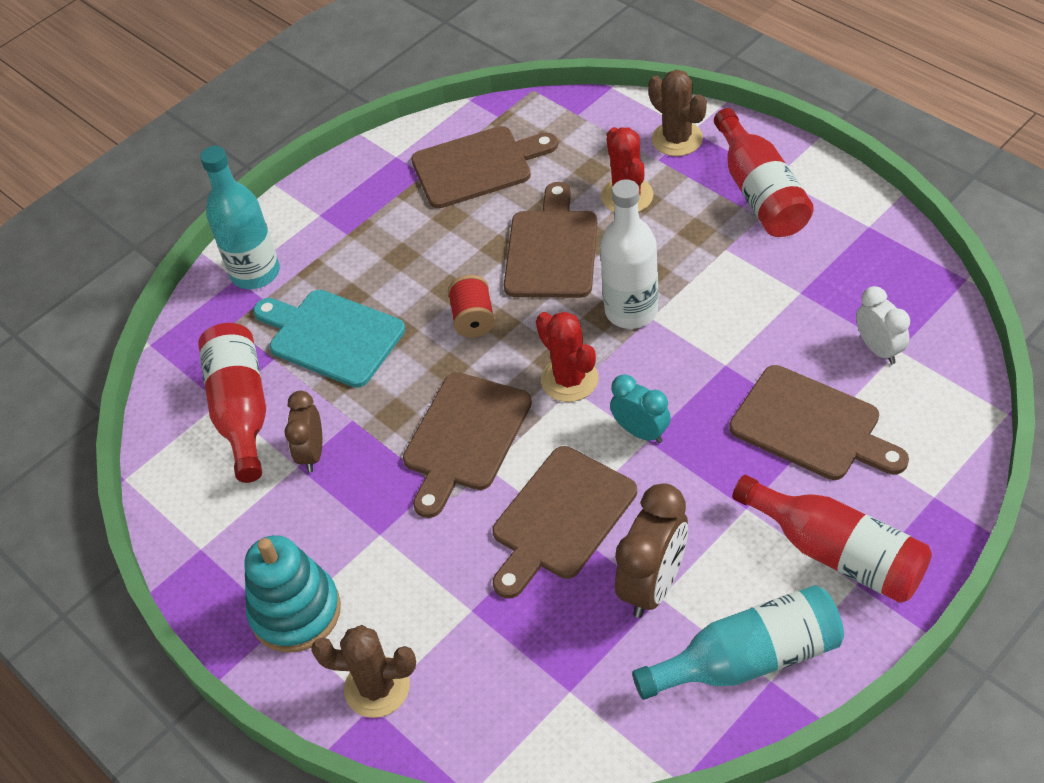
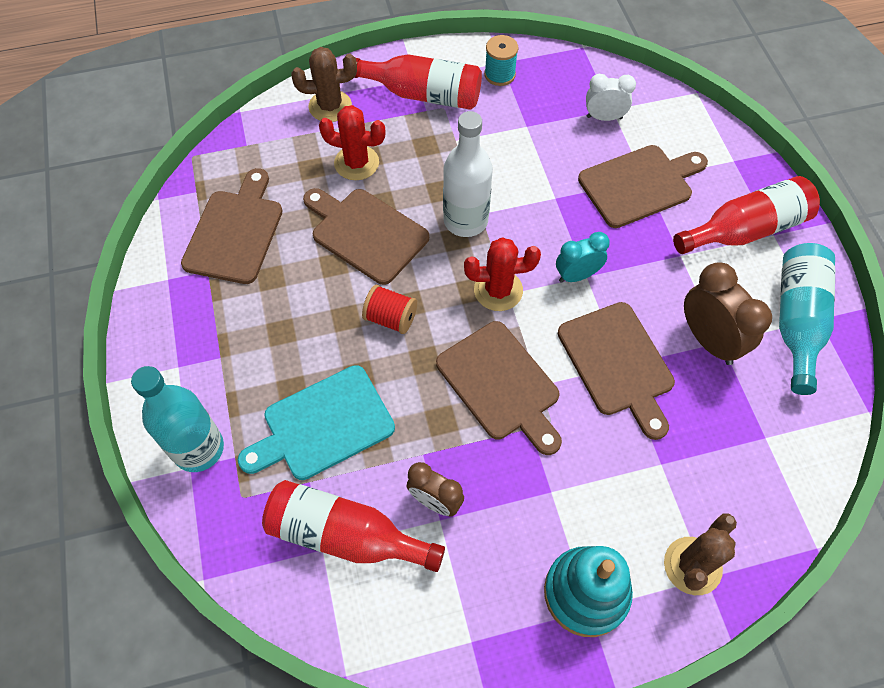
camera: 65 degrees left, 10 degrees up
none -> turquoise spool [484,35,518,86]

